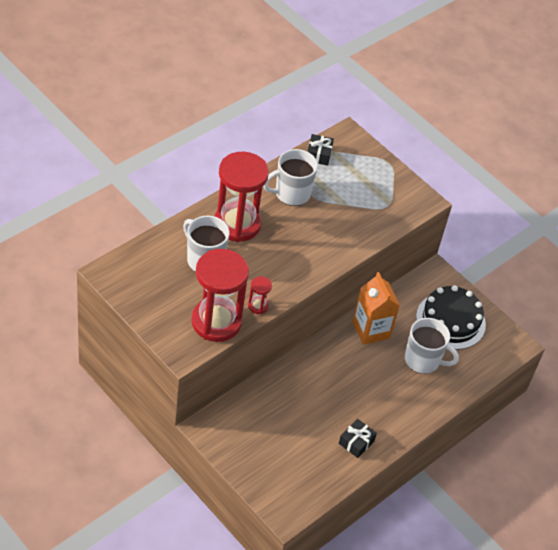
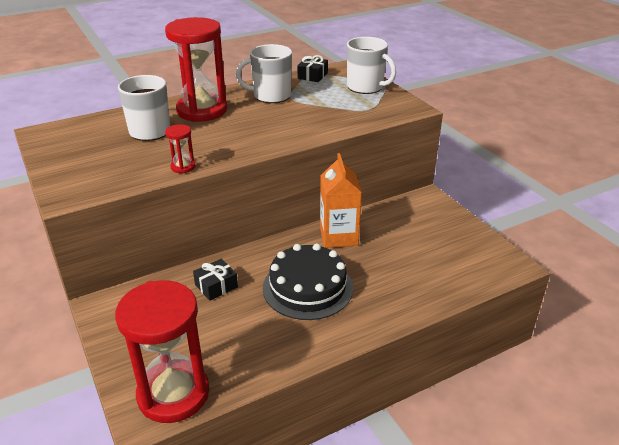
camera: 20 degrees right, 15 degrees down
red hourglass [191,249,249,342] -> red hourglass moved to [115,280,209,423]
black gift [339,419,377,458] -> black gift moved to [193,259,238,301]
white mug [405,318,459,374] -> white mug moved to [347,37,396,94]
black cake [416,285,486,350] -> black cake moved to [263,244,353,320]

